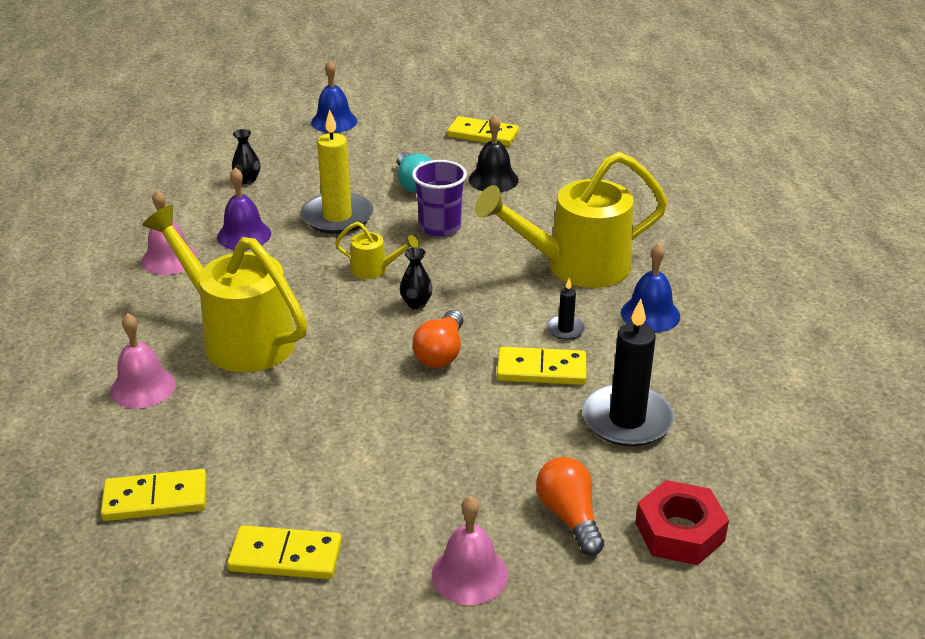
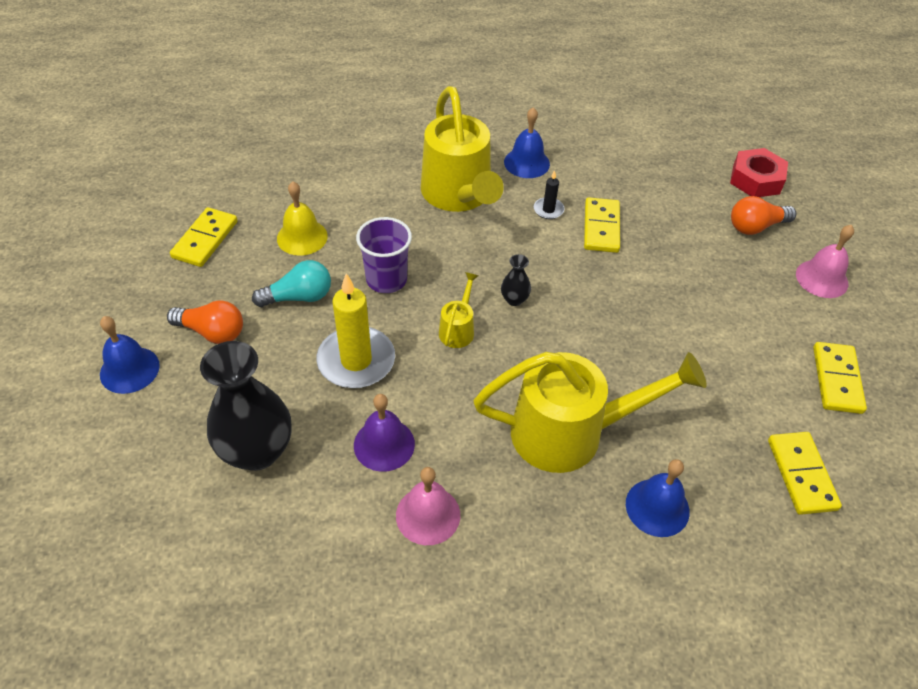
camera: 90 degrees left, 15 degrees up
pink bell [110,313,176,409] -> blue bell [626,459,690,537]
yellow watering can [142,205,307,372] -> yellow watering can turned 135 degrees counterclockwise [474,352,707,473]
black vase [232,129,260,184] -> black vase [200,341,291,471], size x2.29
orange light bulb [412,310,464,368] -> orange light bulb moved to [167,300,243,344]
black bell [469,115,519,192] -> yellow bell [277,181,328,256]
black candle [582,299,674,447] -> none

